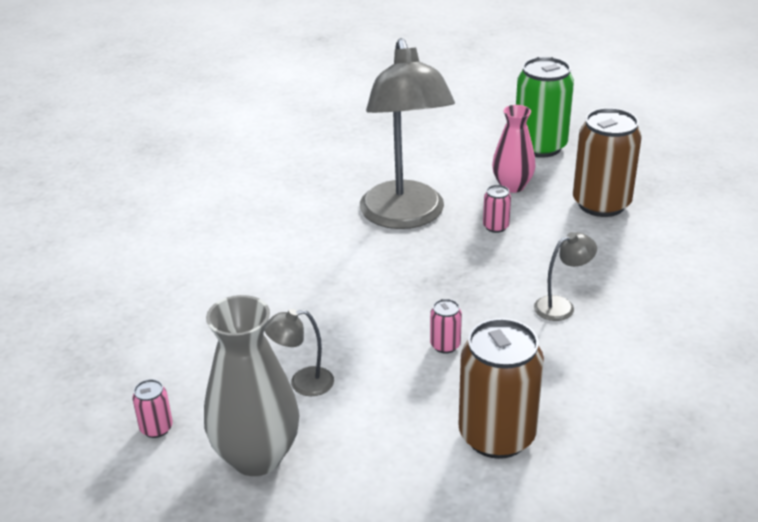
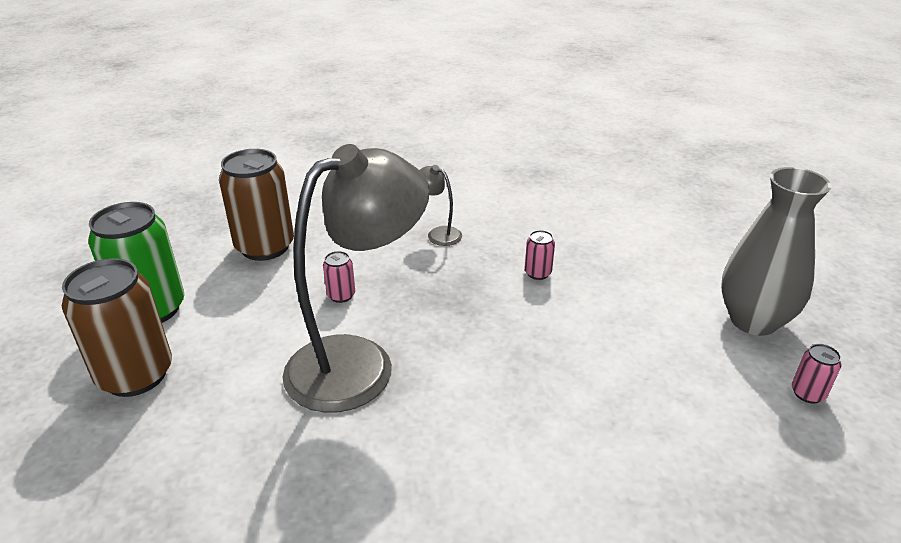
camera: 120 degrees left, 0 degrees up
grey lamp [264,309,334,396] -> none
brown can [458,318,544,459] -> brown can moved to [62,258,172,397]
pink vase [492,105,536,193] -> none

